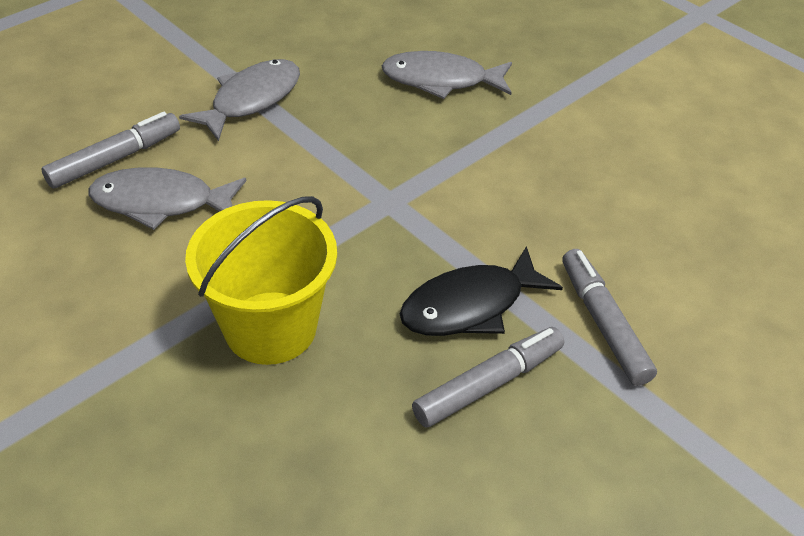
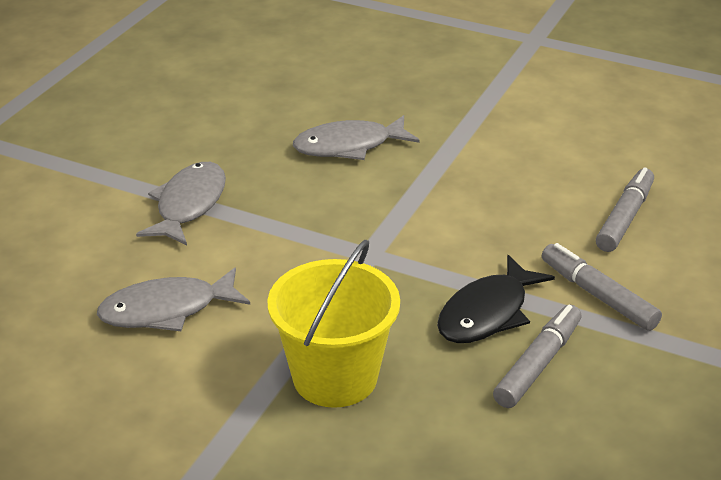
camera: 20 degrees left, 10 degrees down
grey marker [42,112,180,189] -> grey marker moved to [596,167,654,252]

